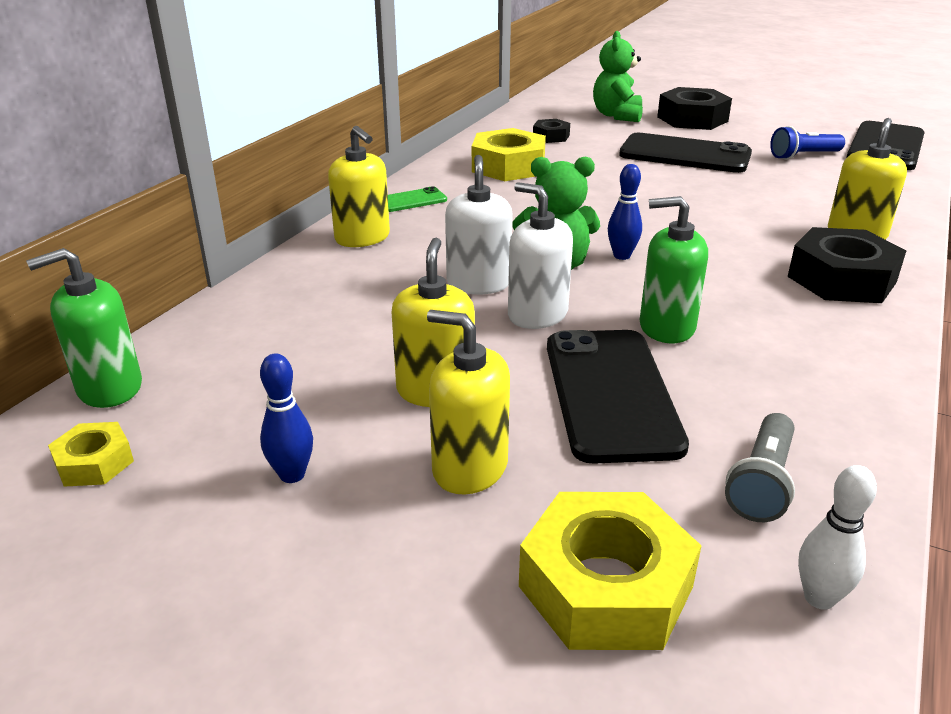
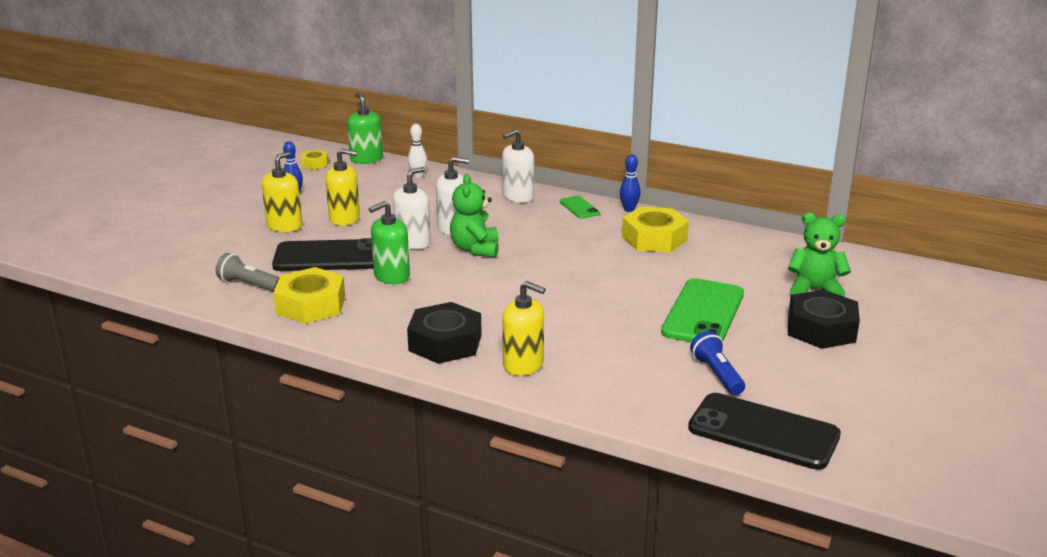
camera: 90 degrees right, 5 degrees down
yellow soap dispenser [328,126,390,247] -> white soap dispenser [502,129,534,202]
yellow nut [519,492,702,650] -> yellow nut moved to [273,267,345,324]
black nut [533,119,570,143] -> none
blue bowling pin [608,164,642,260] -> blue bowling pin moved to [620,154,641,212]
black phone [619,133,752,173] -> green phone [661,278,744,342]
green soap dispenser [640,196,708,343] -> green soap dispenser turned 135 degrees counterclockwise [369,201,410,284]
white bowling pin [798,465,877,610] -> white bowling pin moved to [408,124,427,178]

